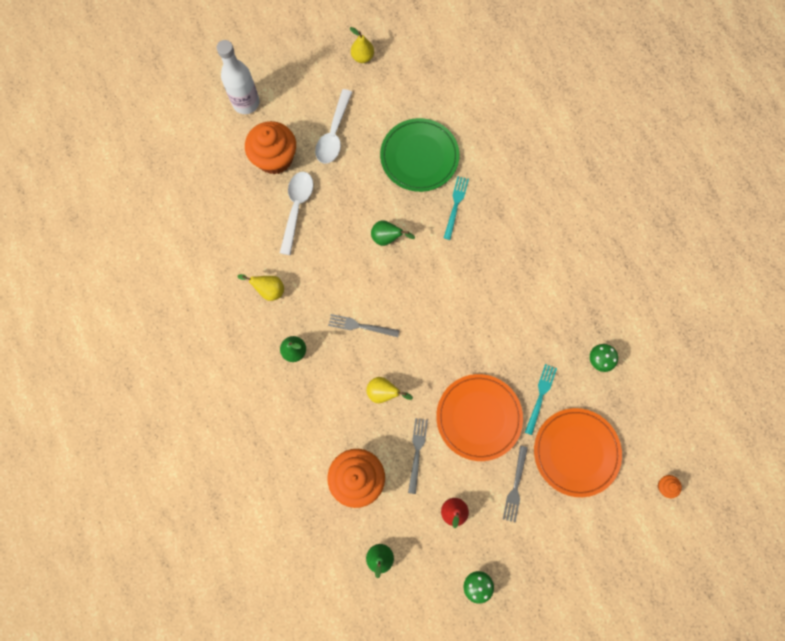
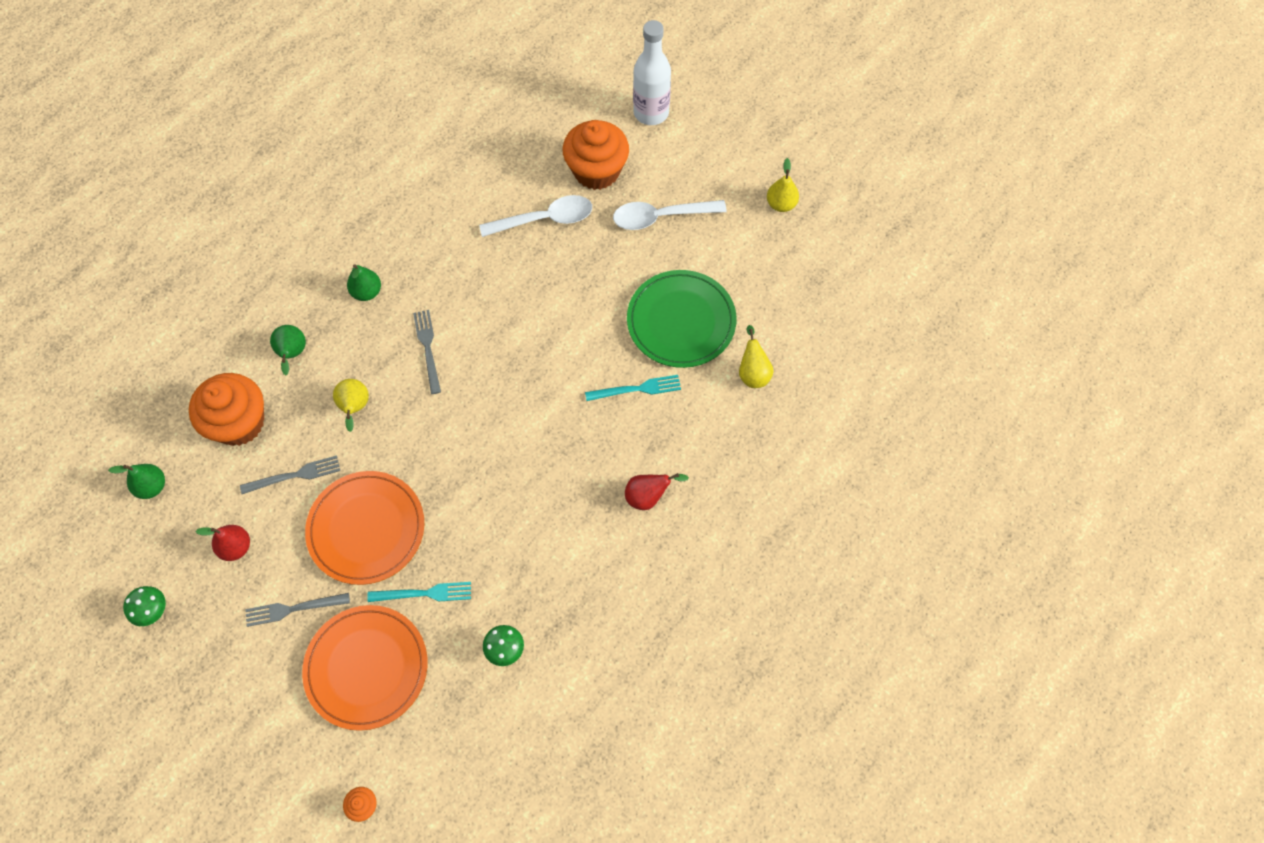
camera: 65 degrees right, 10 degrees down
yellow pear [238,274,284,301] -> yellow pear moved to [739,325,774,388]
green pear [371,220,415,246] -> green pear moved to [270,325,306,375]
none -> red pear [625,473,689,510]

